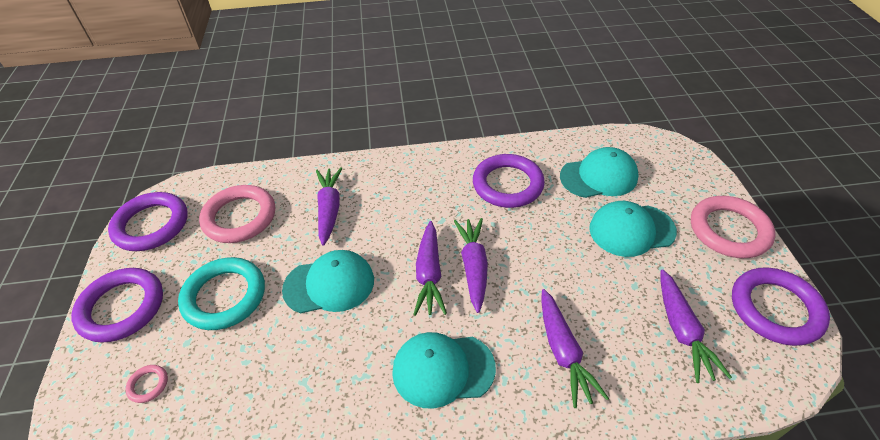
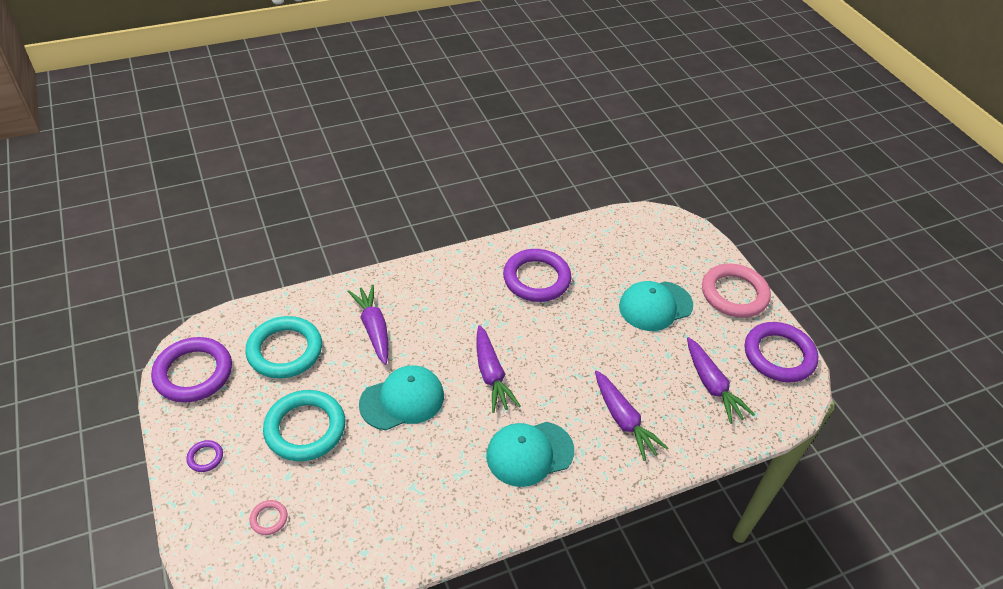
camera: 20 degrees left, 0 degrees up
purple ring [71,268,163,343] -> purple ring [186,440,223,472], size x0.42
pink ring [199,185,275,243] -> turquoise ring [245,316,322,379]
purple carrot [454,218,488,313] -> none
turquoise cap [560,147,639,198] -> none

